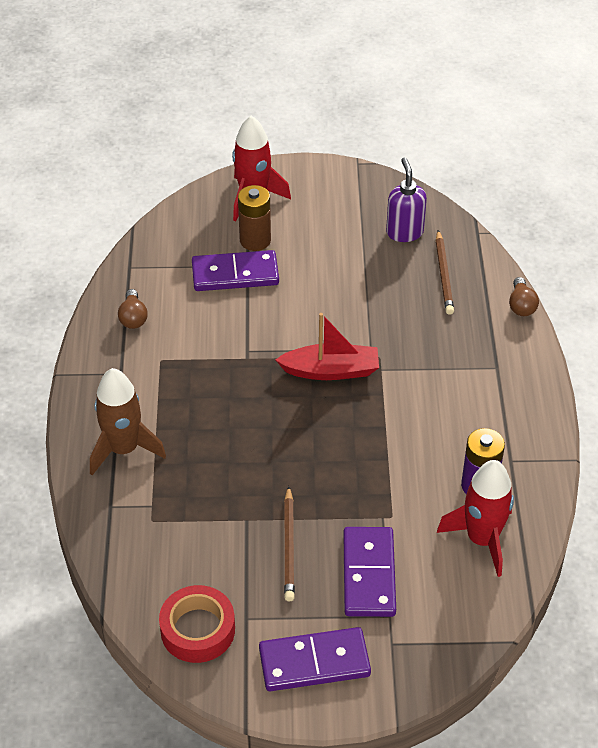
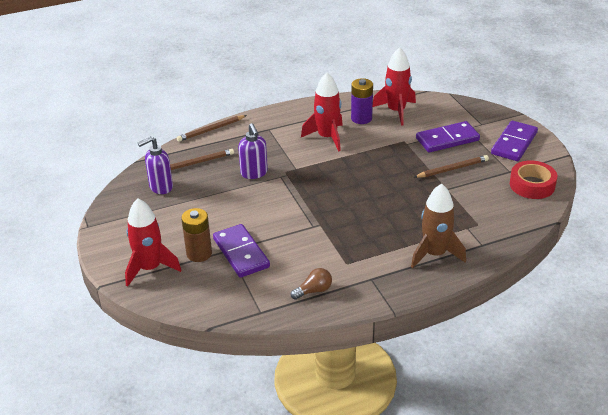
camera: 110 degrees left, 10 degrees down
purple domino [259,627,371,691] -> purple domino turned 60 degrees clockwise [491,120,538,161]
red boat [275,313,379,380] -> none
brown light bulb [509,277,539,316] -> brown pencil [177,115,247,142]
none -> purple soap dispenser [238,123,268,179]
none -> red rocket [301,72,343,151]

